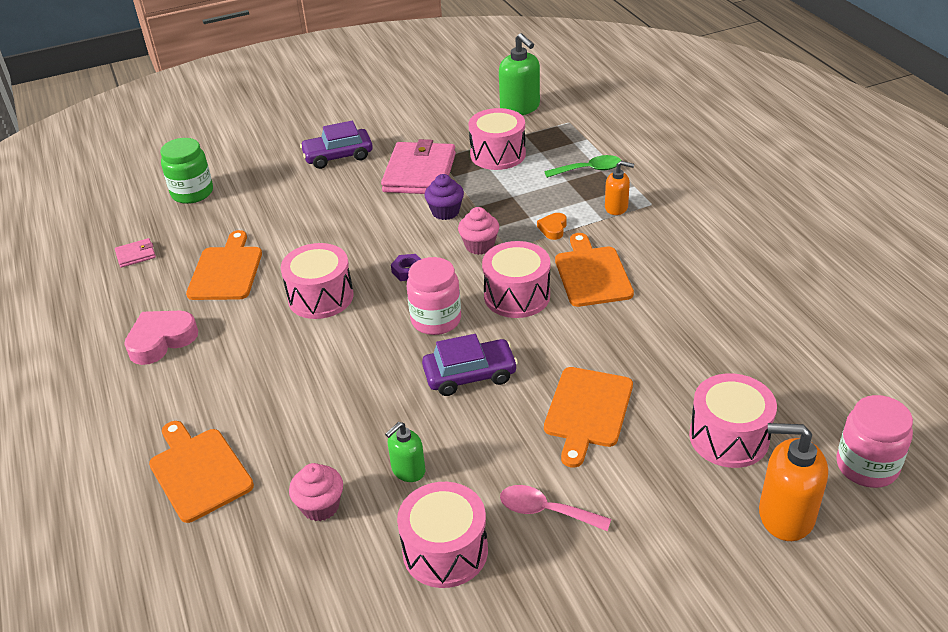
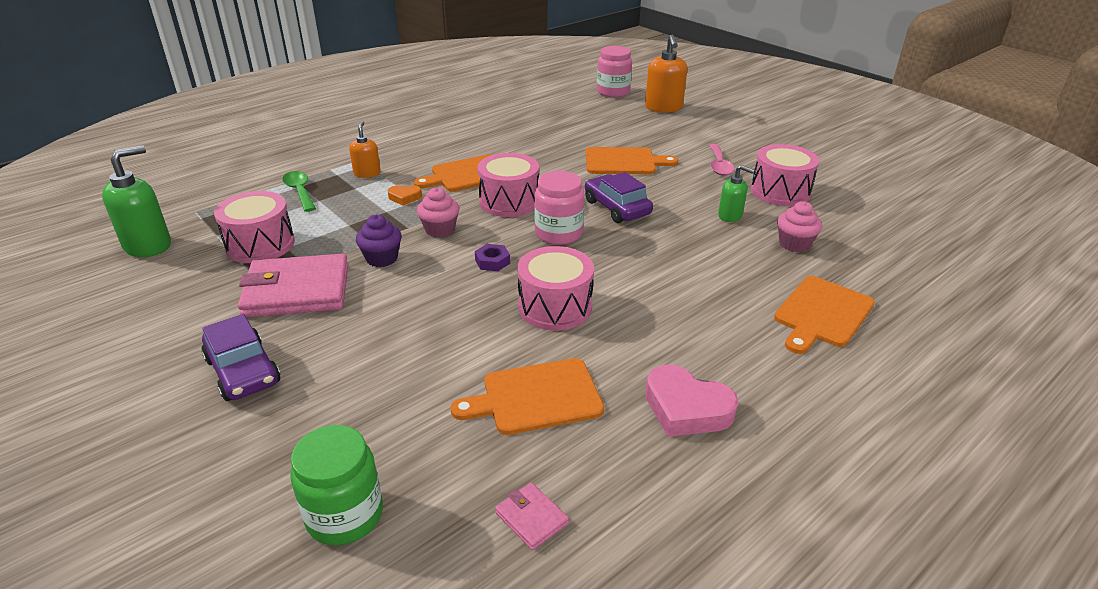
camera: 110 degrees left, 5 degrees down
pink drum [689,373,777,468] -> none

